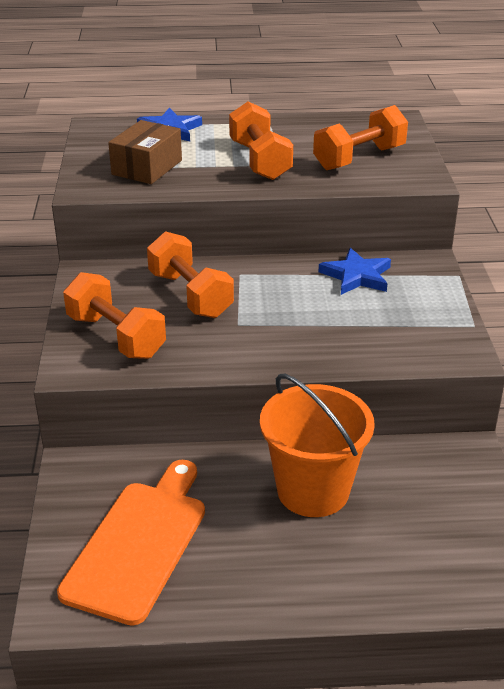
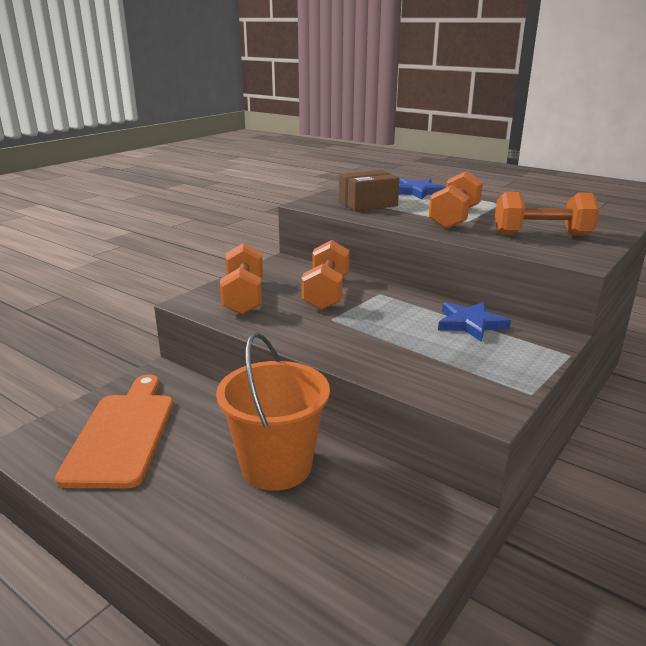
camera: 40 degrees right, 10 degrees down
orange cutting board [57,460,205,626] -> orange cutting board turned 60 degrees counterclockwise [55,375,173,489]

